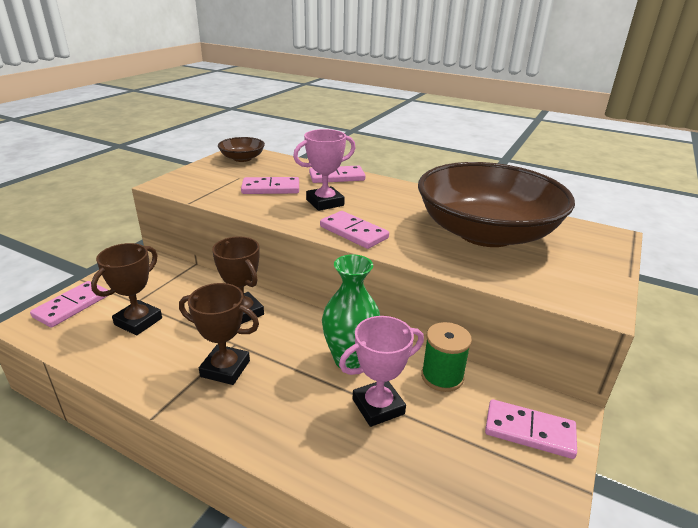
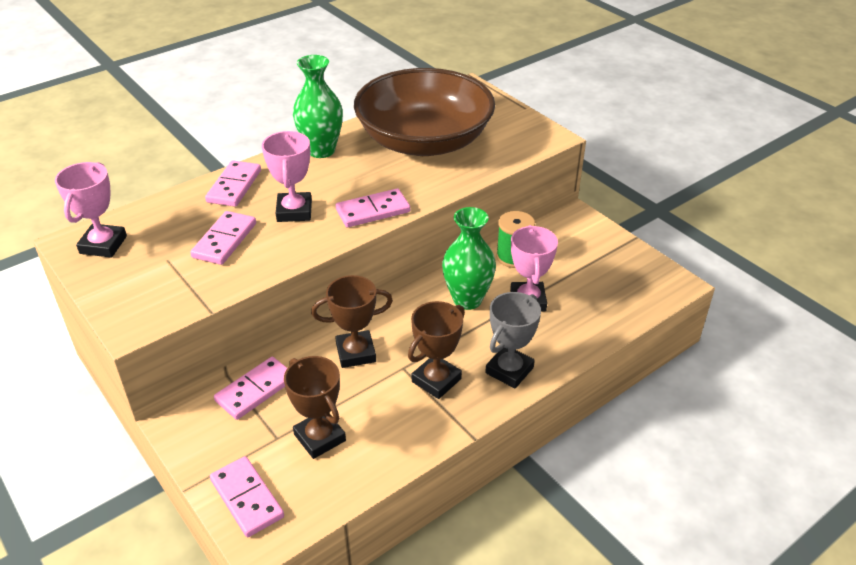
camera: 65 degrees left, 10 degrees up
brown bowl [218,137,265,162] -> pink trophy [55,162,127,258]
pink domino [485,399,577,459] -> pink domino moved to [214,357,287,420]
none -> green vase [293,55,343,158]
none -> grey trophy [485,292,541,388]

